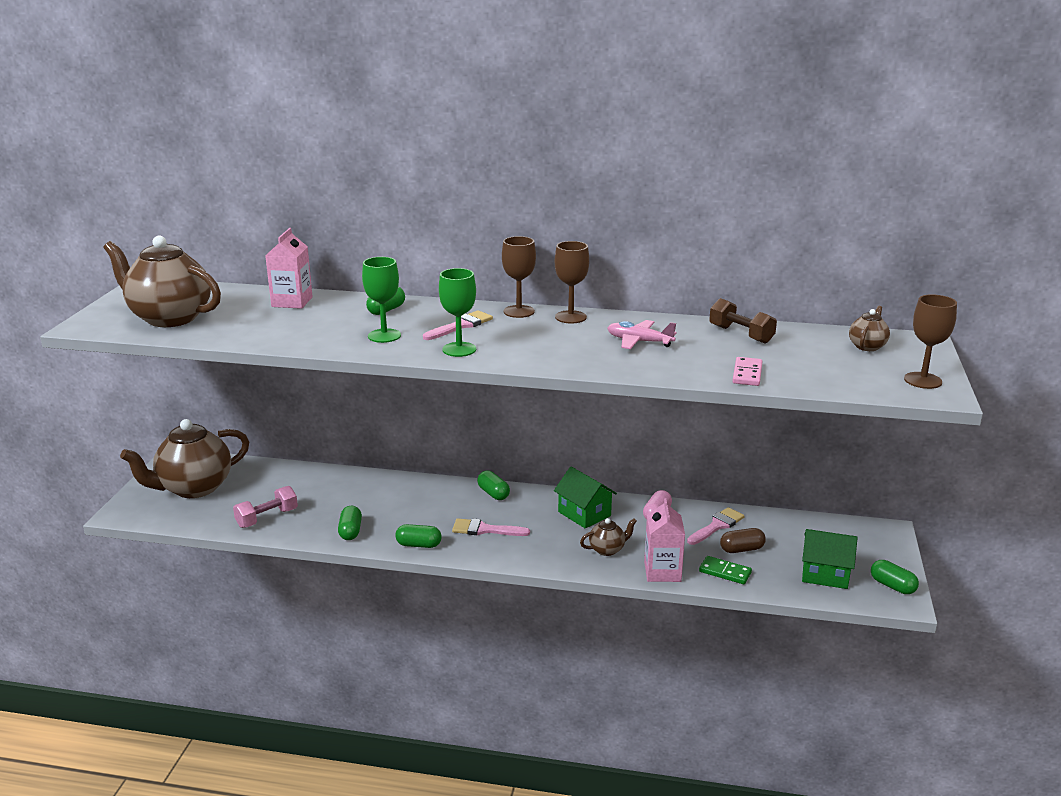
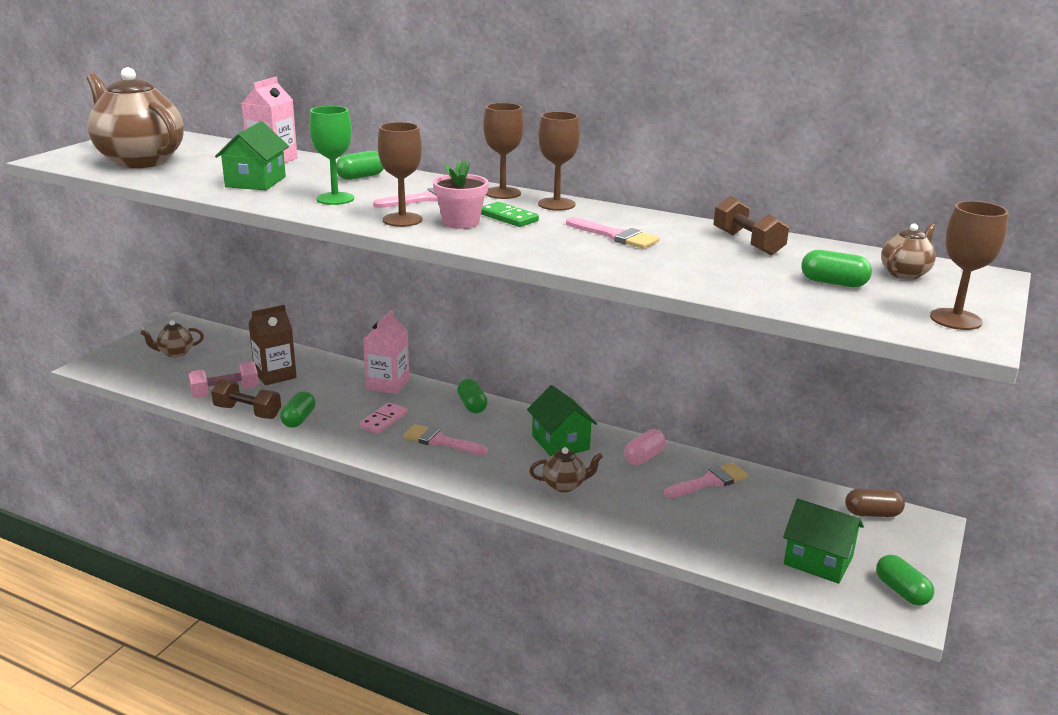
camera: 15 degrees right, 0 degrees up
brown teapot [120,419,249,498] -> brown teapot [140,320,204,357], size x0.44
green capsule [395,524,442,548] -> green capsule moved to [801,250,872,287]
green goblet [439,268,476,357] -> brown goblet [378,122,422,227]
pink plane [607,320,677,349] -> pink brush [566,217,660,249]
pink carton [644,498,685,582] -> pink carton moved to [363,310,409,394]
green domino [699,556,752,584] -> green domino moved to [481,202,539,227]
brown capsule [720,528,766,553] -> brown capsule moved to [845,489,905,517]
pink domino [733,357,762,386] -> pink domino moved to [359,402,408,434]
none -> brown dumbbell [211,379,281,419]
none -> green house [215,121,289,190]
none -> brown carton [249,305,297,386]
none -> pink flower pot [433,160,489,229]

